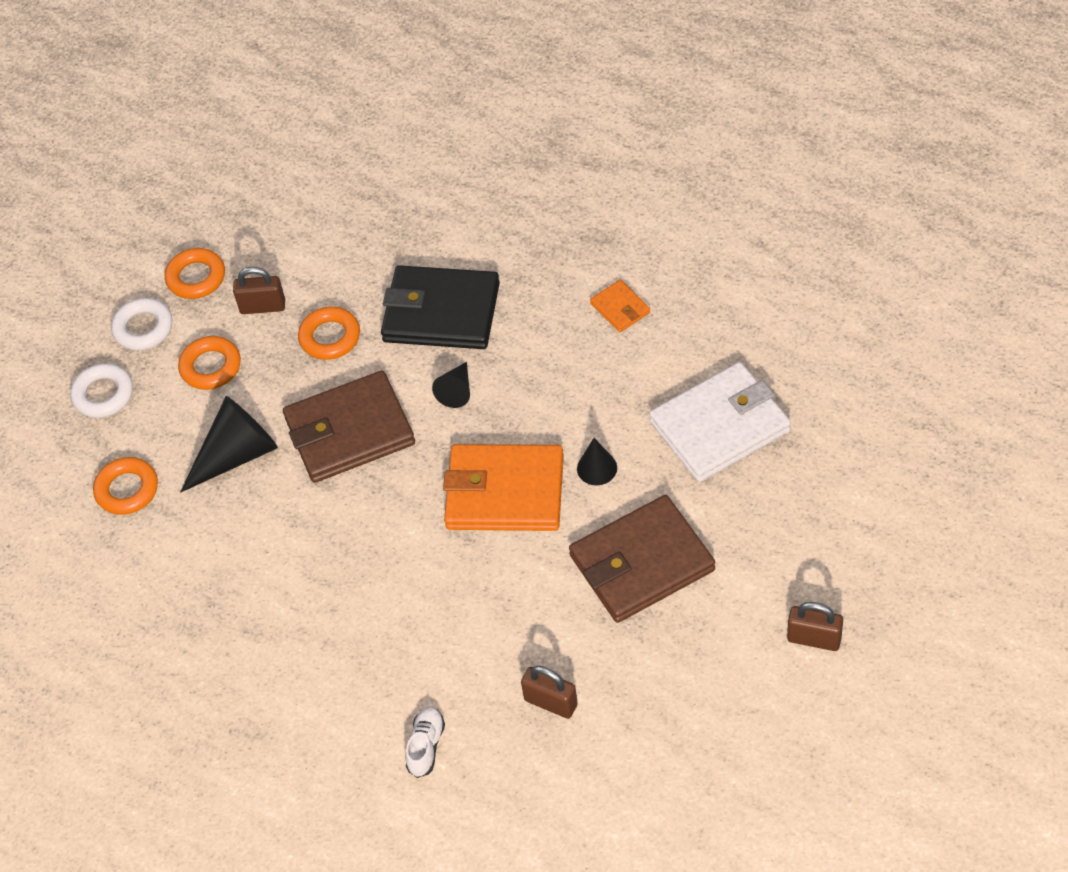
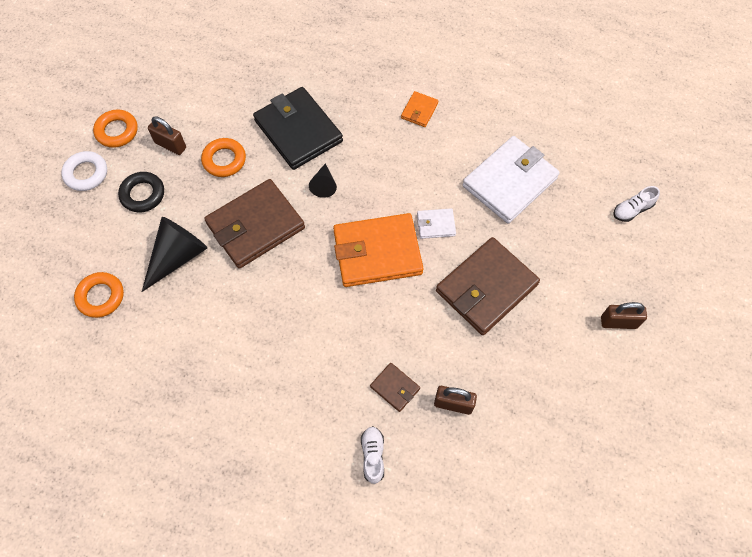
camera: 20 degrees left, 10 degrees up
white ring [70,363,133,418] -> none
orange ring [178,336,241,390] -> black ring [118,172,164,212]
brown padlock [233,267,285,314] -> brown padlock turned 45 degrees clockwise [148,117,186,155]
black wallet [381,265,500,349] -> black wallet turned 60 degrees clockwise [253,87,343,170]
black cone [577,438,617,485] -> white wallet [417,208,456,239]
orange wallet [590,279,650,332] -> orange wallet turned 75 degrees clockwise [401,91,438,127]
none -> brown wallet [370,363,420,412]
none -> white shoe [613,186,660,222]

